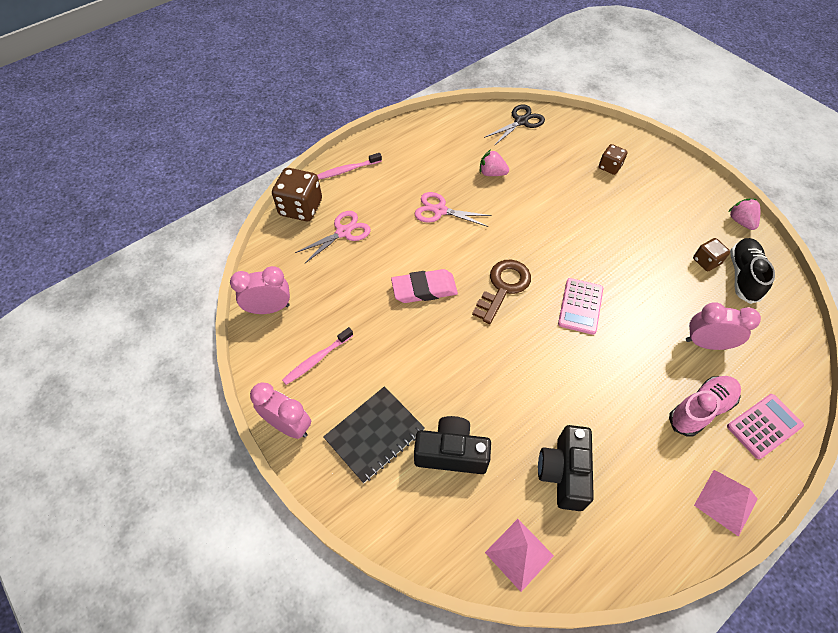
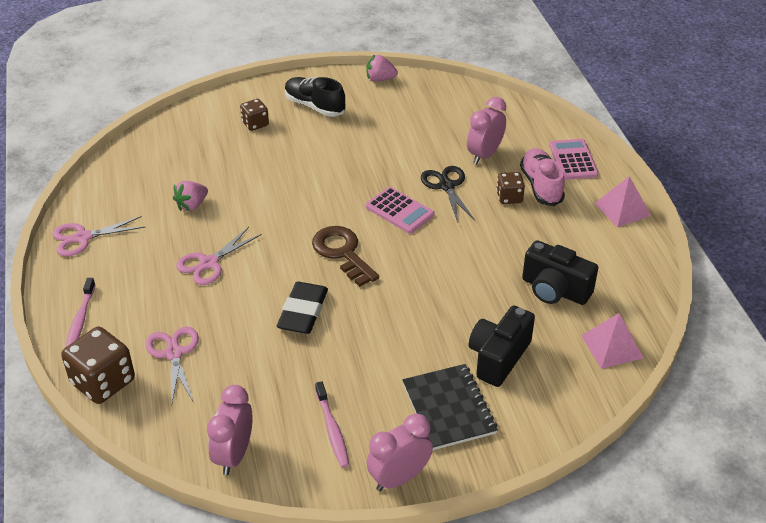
camera: 65 degrees left, 15 degrees down
pink eraser [391,269,458,303] -> black eraser [277,282,328,334]
black scissors [484,105,545,146] -> black scissors moved to [421,166,475,223]
brown dice [693,238,730,271] -> brown dice moved to [496,172,525,204]
black shoe [730,238,775,304] -> black shoe moved to [285,77,346,117]
none -> pink scissors [52,216,145,256]

